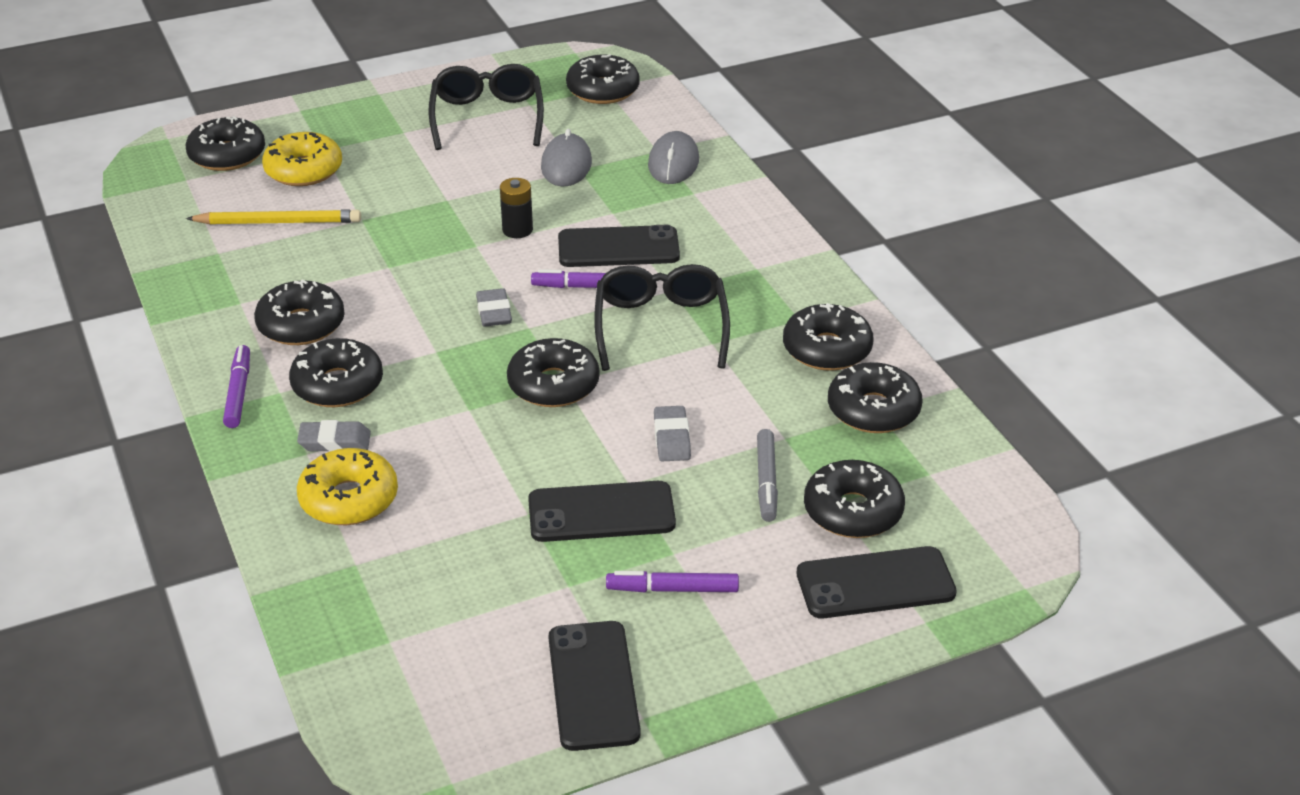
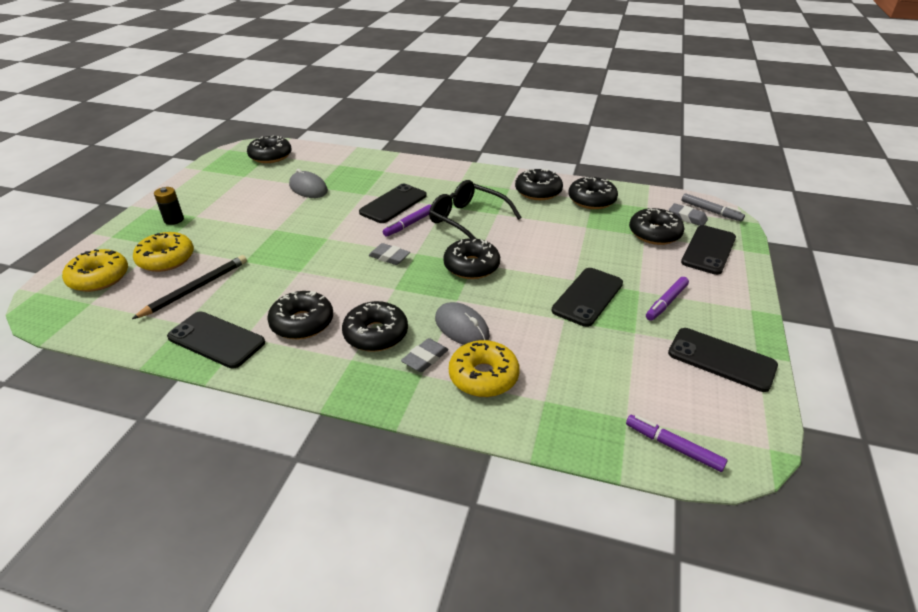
camera: 50 degrees left, 0 degrees up
black donut [186,116,265,171] -> yellow donut [62,249,128,292]
yellow pencil [186,209,361,224] -> black pencil [132,255,247,319]
purple marker [223,345,250,428] -> purple marker moved to [626,415,727,472]
black glasses [428,64,544,150] -> none
black battery [500,178,533,238] -> black battery moved to [154,187,184,225]
grey mouse [648,131,699,184] -> grey mouse moved to [435,302,490,345]
grey eraser [654,406,691,461] -> grey eraser moved to [669,203,708,226]
grey marker [757,429,778,522] -> grey marker moved to [682,193,745,221]
none -> black phone [167,311,265,369]

